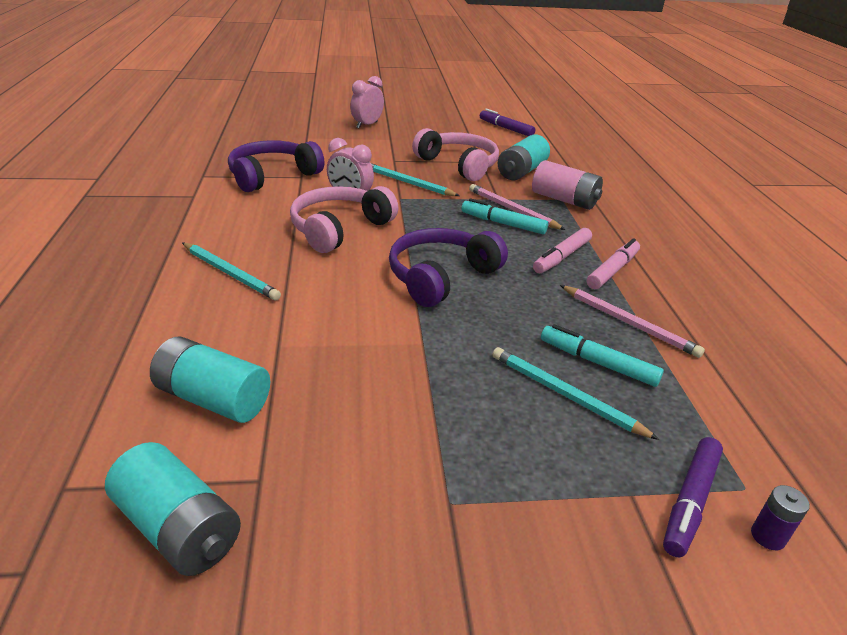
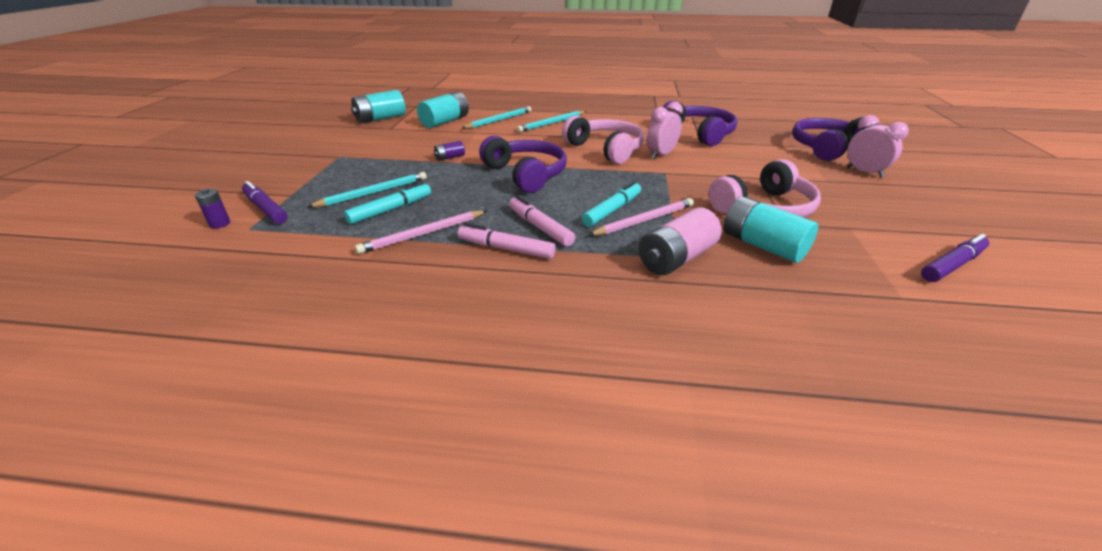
camera: 105 degrees right, 0 degrees up
turquoise pencil [371,163,459,196] -> turquoise pencil moved to [462,106,532,129]
pink marker [587,238,640,289] -> pink marker turned 150 degrees clockwise [458,223,556,259]
none -> purple battery [434,141,465,161]
none -> purple headphones [792,117,878,161]

